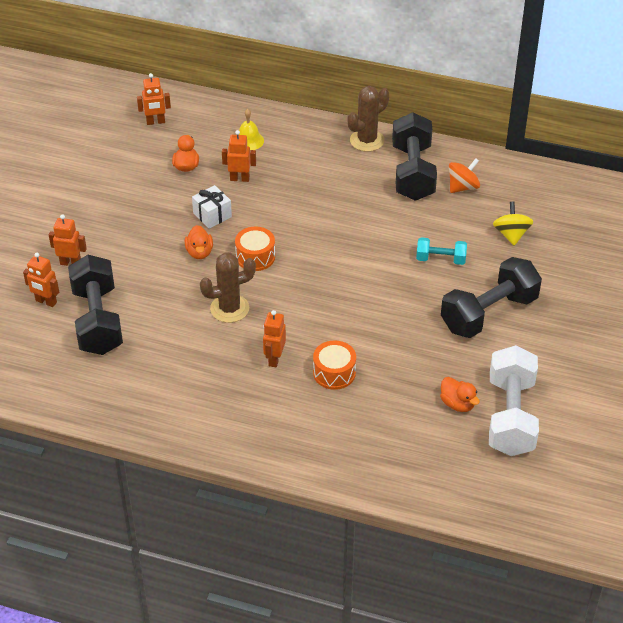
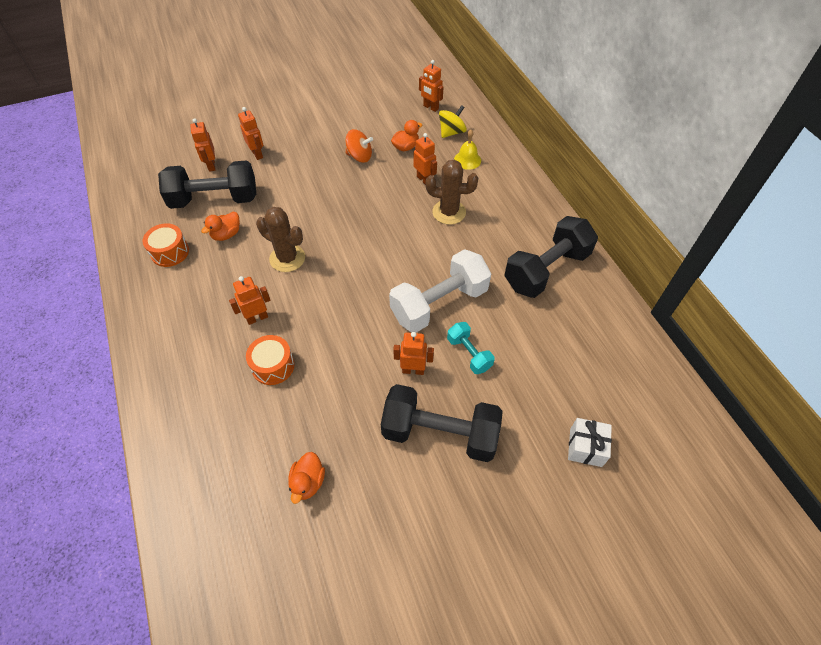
camera: 50 degrees right, 10 degrees up
black dumbbell [68,255,123,355] -> black dumbbell turned 45 degrees clockwise [158,160,256,209]
orange duck [185,225,213,259] -> orange duck moved to [201,212,240,241]
white gift [192,185,232,229] -> white gift moved to [568,418,612,467]
orange drum [235,227,275,271] -> orange drum moved to [142,223,189,267]
brown cactus [347,86,389,152] -> brown cactus moved to [426,160,478,225]
orange spinning top [449,158,480,193] -> orange spinning top moved to [346,129,373,163]
white dumbbell [489,345,539,456] -> white dumbbell moved to [389,249,491,332]
yellow spinning top [493,202,534,246] -> yellow spinning top moved to [439,105,467,138]
none -> orange robot [393,332,434,375]

